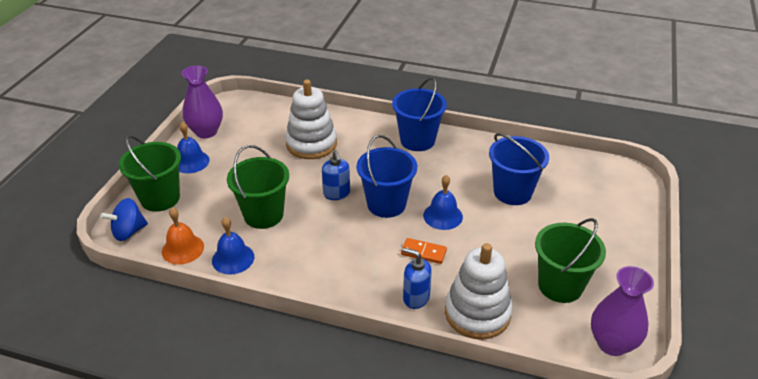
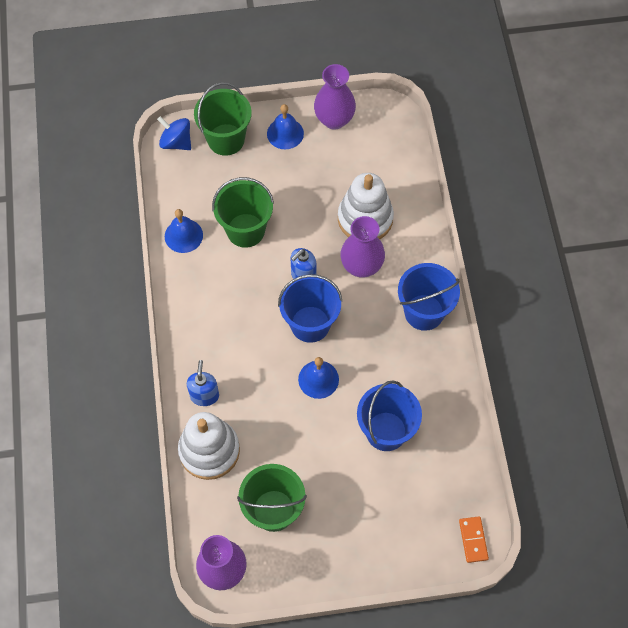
camera: 65 degrees right, 25 degrees up
orange bell [162,207,204,265] -> none
orange domino [401,238,447,264] -> orange domino moved to [459,516,489,563]
none -> purple vase [340,216,385,278]

